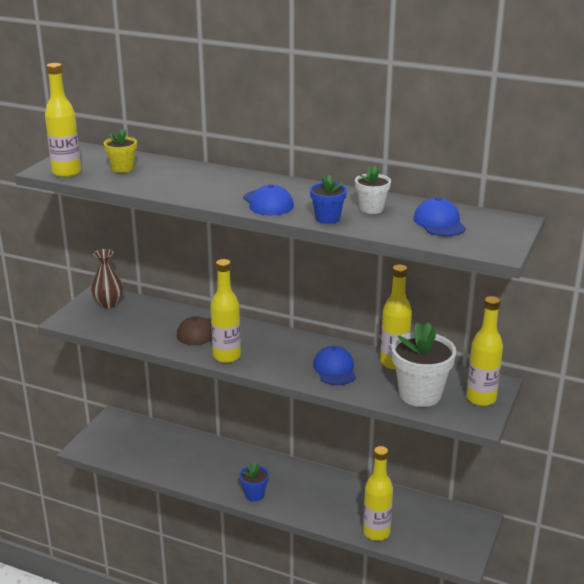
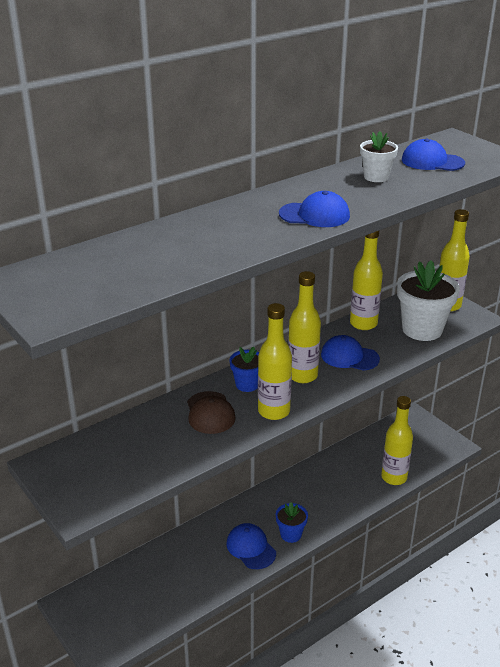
camera: 60 degrees left, 5 degrees up
yellow bottle [45,63,81,177] -> yellow bottle moved to [288,271,321,383]
brown vase [91,249,123,309] -> none
yellow flower pot [104,129,137,173] -> none
blue flower pot [310,175,347,224] -> blue flower pot moved to [229,347,259,392]
none -> blue cap [226,523,276,569]

